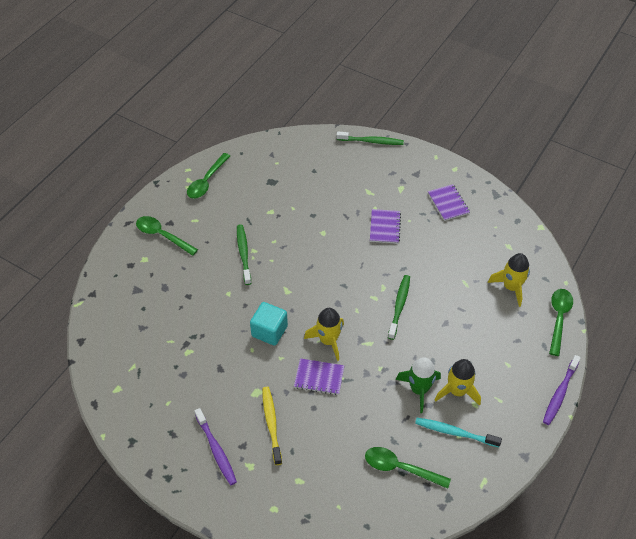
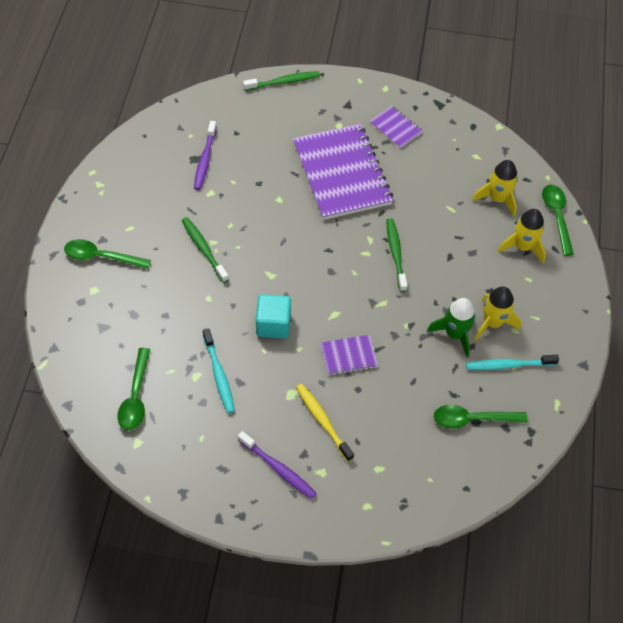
camera: 25 degrees left, 5 degrees up
green spoon [187,153,230,199] -> green spoon moved to [117,348,150,431]
yellow rocket [304,308,344,361] -> yellow rocket moved to [498,209,546,263]
purple notebook [370,209,401,244] -> purple notebook [293,124,393,220], size x2.23
purple toothbrush [543,355,581,425] -> purple toothbrush moved to [194,121,217,190]
none -> turquoise toothbrush [203,328,235,413]

